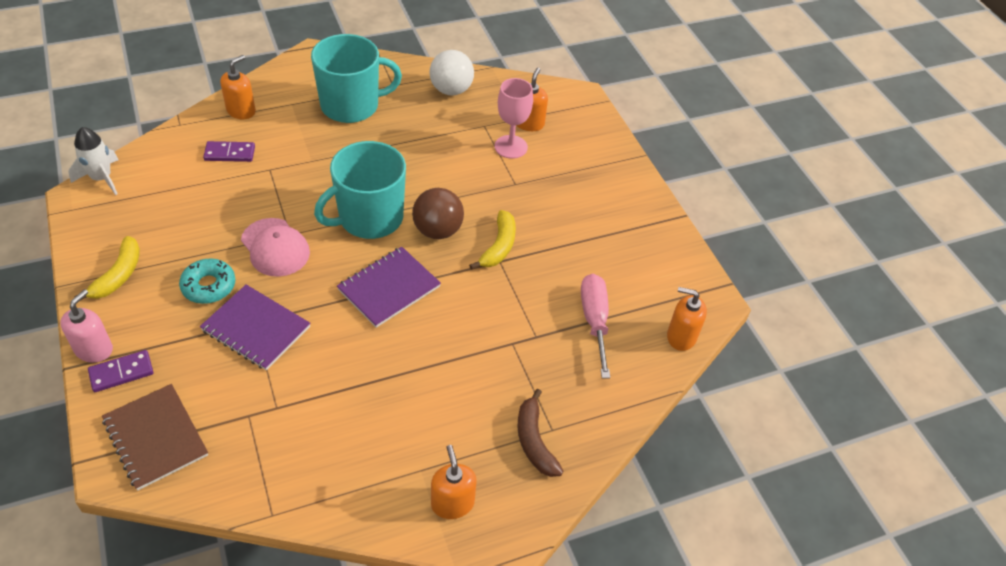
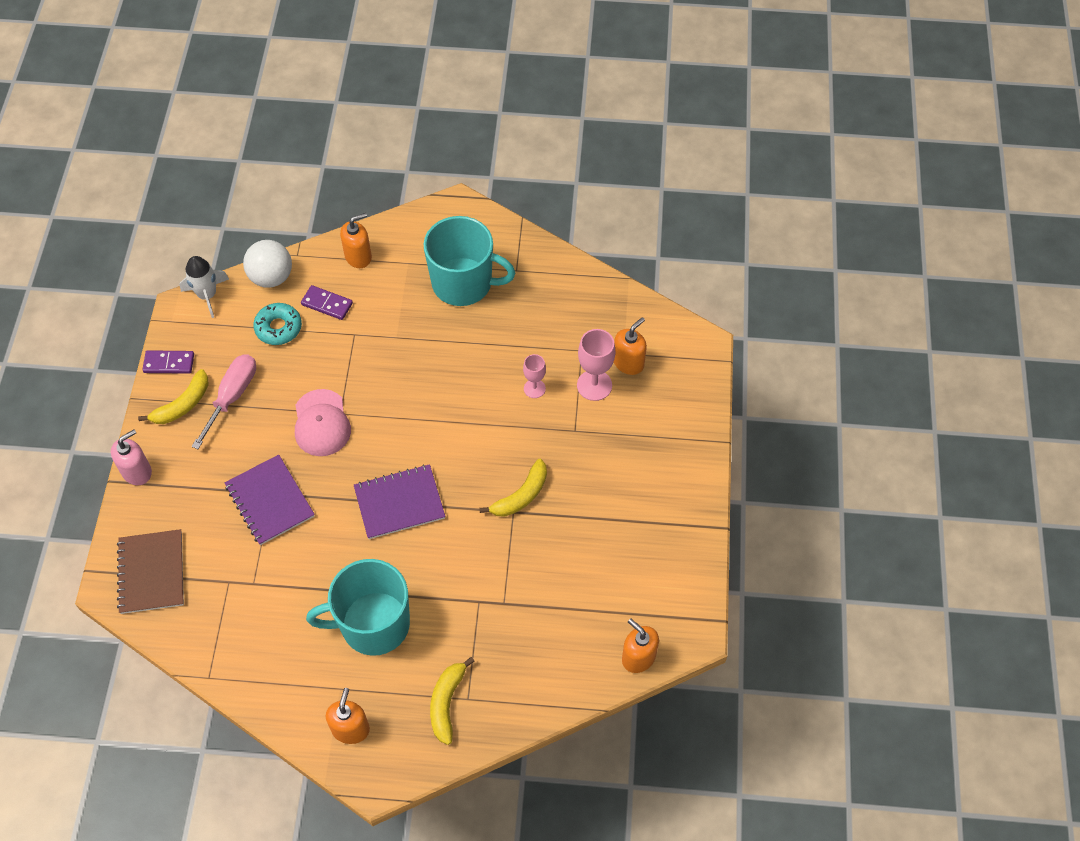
camera: 30 degrees right, 10 degrees up
purple domino [88,350,153,392] -> purple domino moved to [142,350,194,374]
turquoise donut [179,259,235,304] -> turquoise donut moved to [253,303,302,345]
turquoise mug [314,141,406,239] -> turquoise mug moved to [306,559,410,656]
brown ball [412,188,464,239] -> none
white ball [429,50,474,96] -> white ball moved to [243,240,292,288]
brown banana [518,389,564,477] -> yellow banana [430,657,475,745]
pink screwdriver [581,274,610,379] -> pink screwdriver moved to [191,354,256,449]
none -> pink goblet [523,354,546,398]

